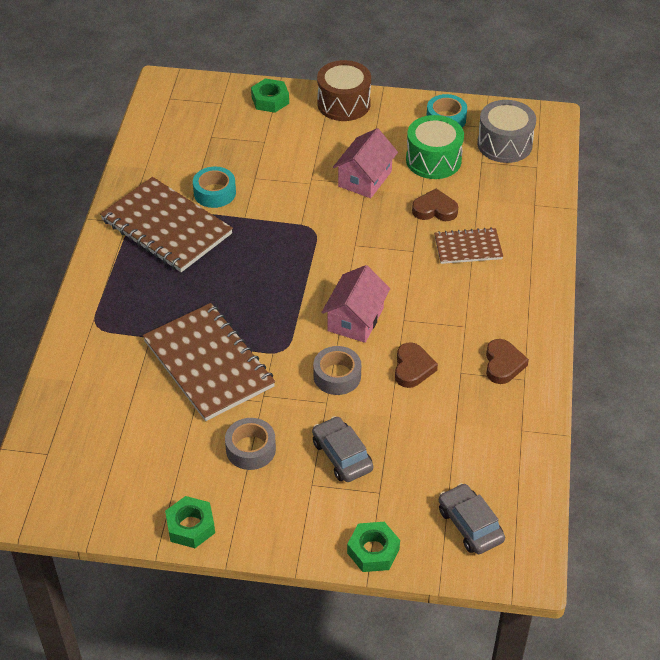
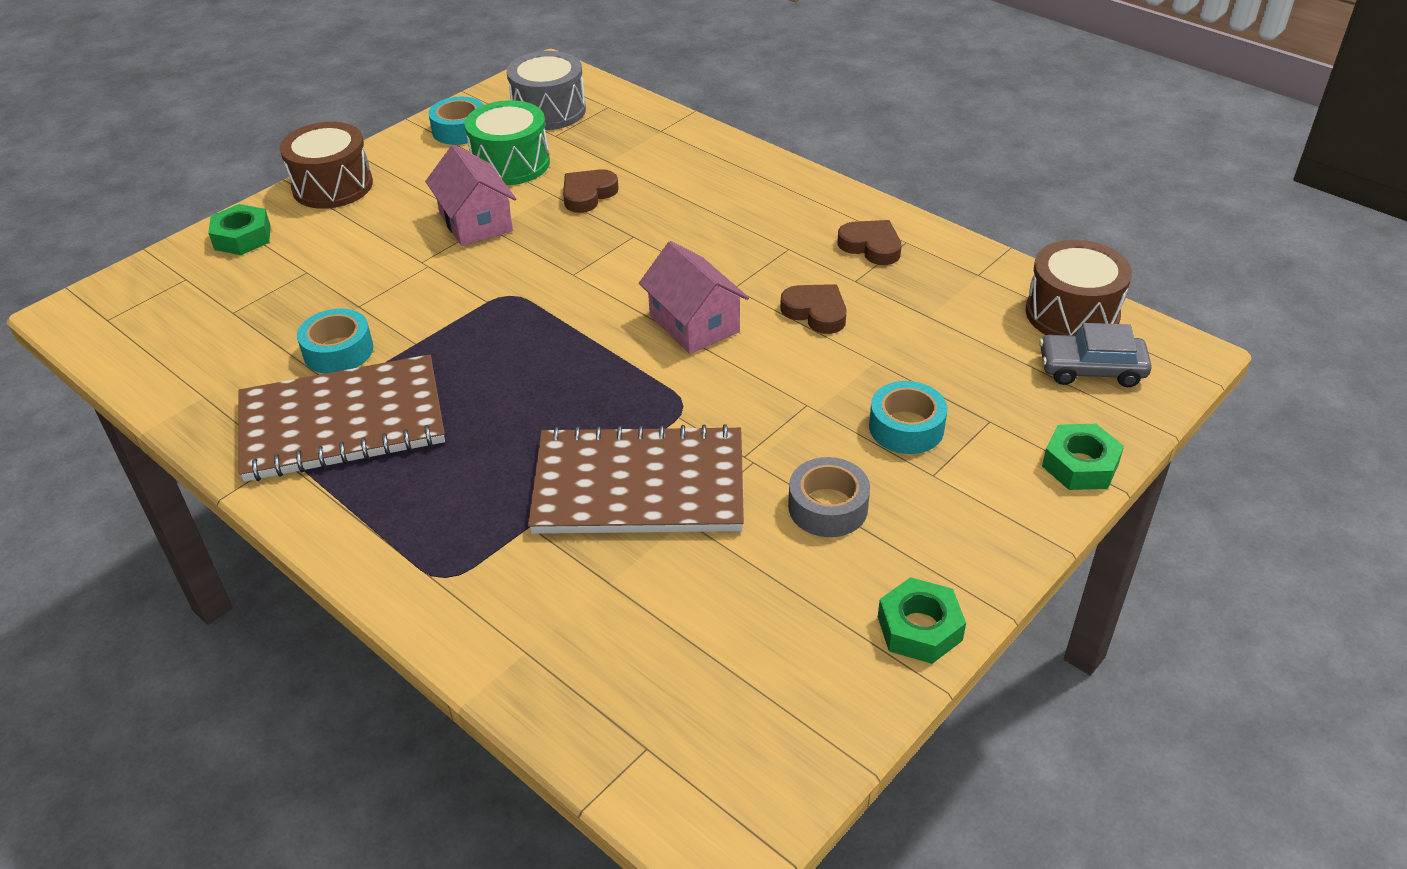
camera: 55 degrees left, 5 degrees down
grey car [312,416,373,482] -> turquoise tape [869,381,948,454]
grey tape [313,346,361,395] -> none
brown notebook [434,228,503,264] -> none
none -> brown drum [1026,240,1132,336]

